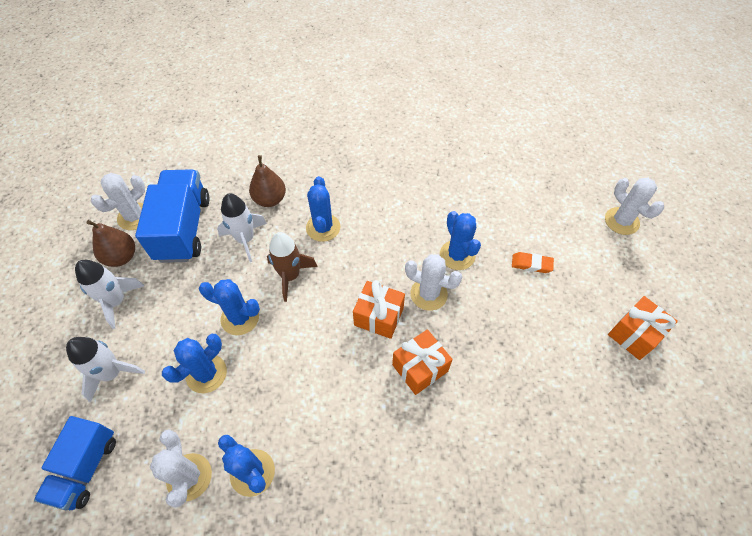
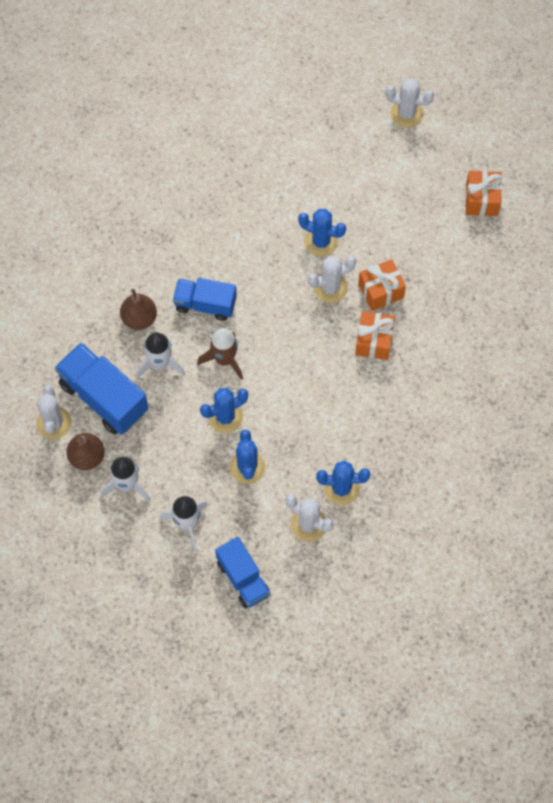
camera: 45 degrees left, 10 degrees up
blue cactus [306,176,340,242] -> blue truck [173,278,237,321]
orange gift [353,280,405,339] -> orange gift moved to [358,259,406,311]
orange eraser [512,252,554,273] -> none

